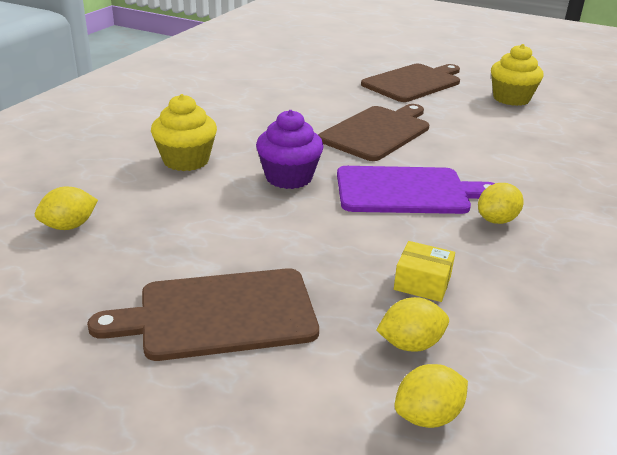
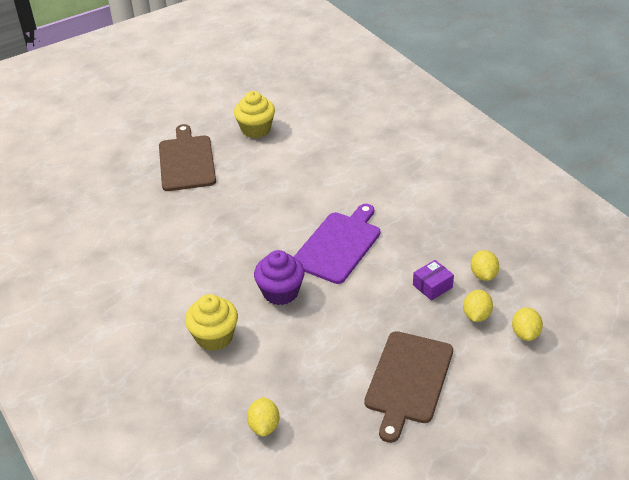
camera: 55 degrees left, 10 degrees up
brown cutting board [318,104,429,161] -> none
yellow box [394,241,455,302] -> purple box [413,260,454,301]
yellow lemon [478,183,524,224] -> yellow lemon moved to [471,250,499,281]

